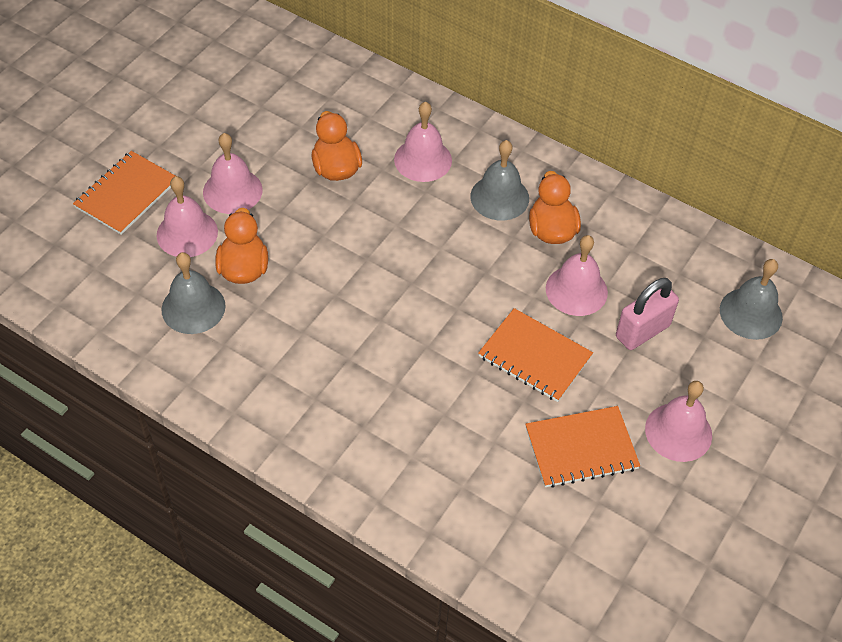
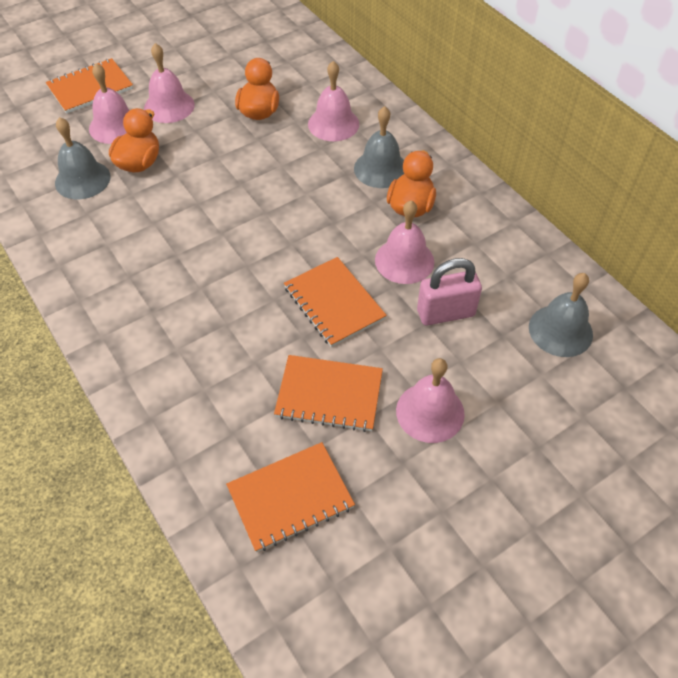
camera: 25 degrees right, 0 degrees up
none -> orange notebook [226,442,355,552]

